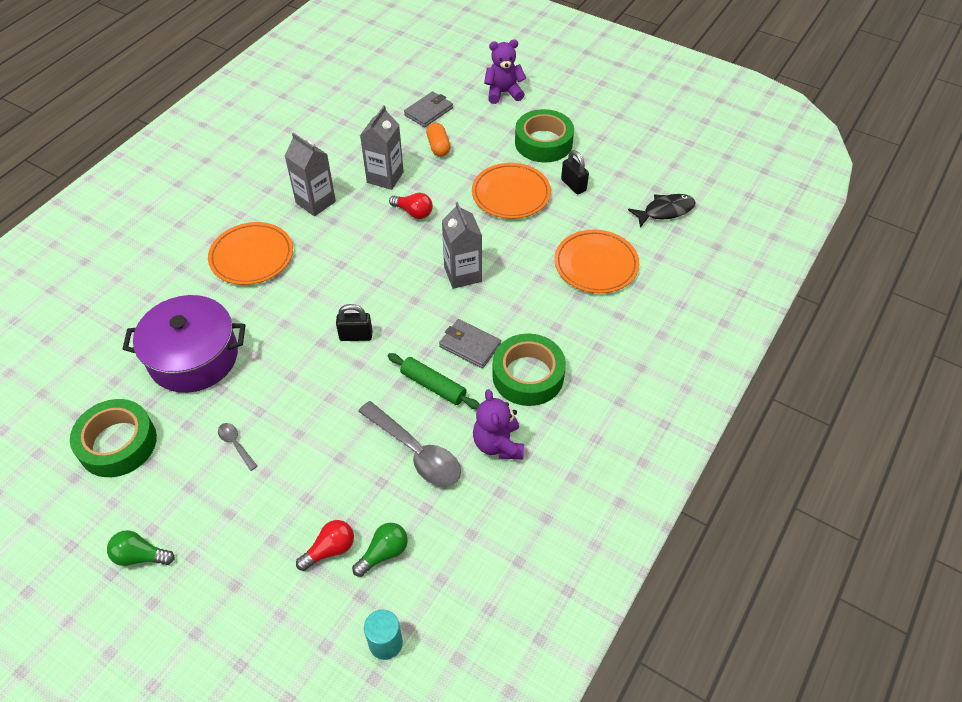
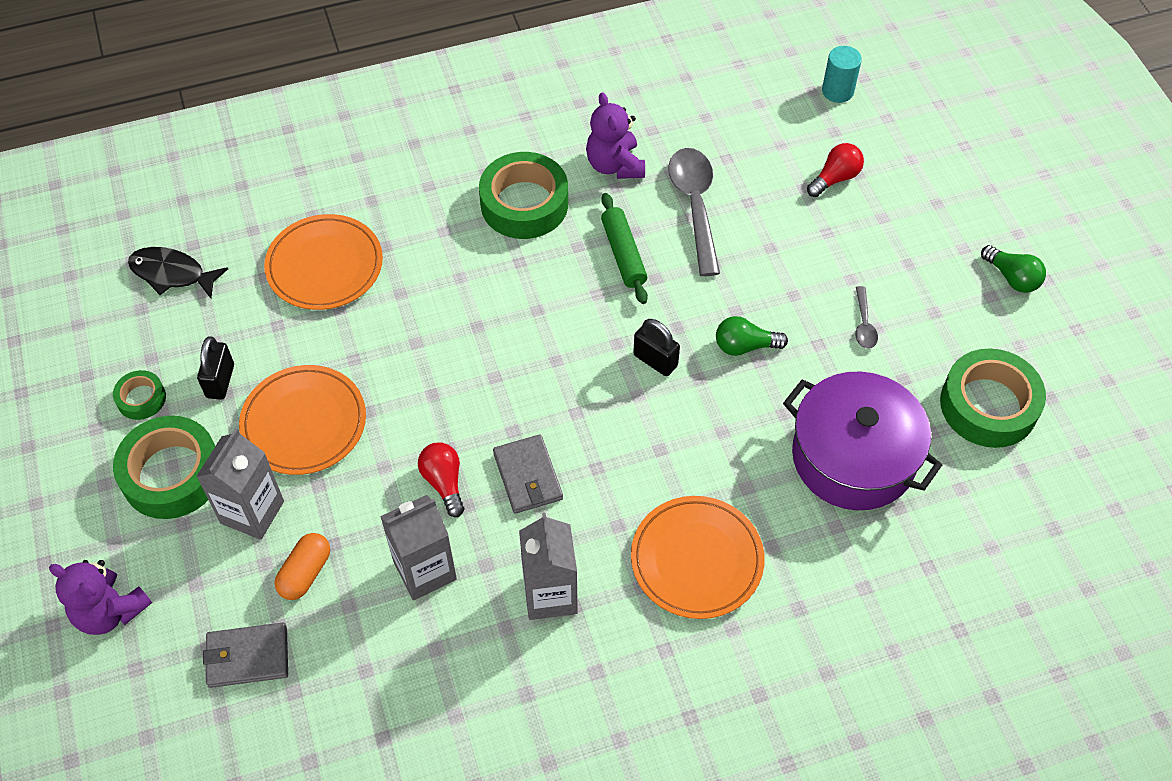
camera: 140 degrees left, 5 degrees up
red light bulb [296,520,354,571] -> red light bulb turned 135 degrees clockwise [807,143,864,197]
green light bulb [352,523,408,577] -> green light bulb moved to [716,316,788,356]
grey wallet [439,319,501,368] -> grey wallet moved to [493,434,563,514]
grey carton [442,202,482,289] -> grey carton moved to [196,428,284,540]
purple teddy bear [473,389,524,459] -> purple teddy bear turned 135 degrees clockwise [586,92,645,179]
none -> green tape [113,370,166,420]

